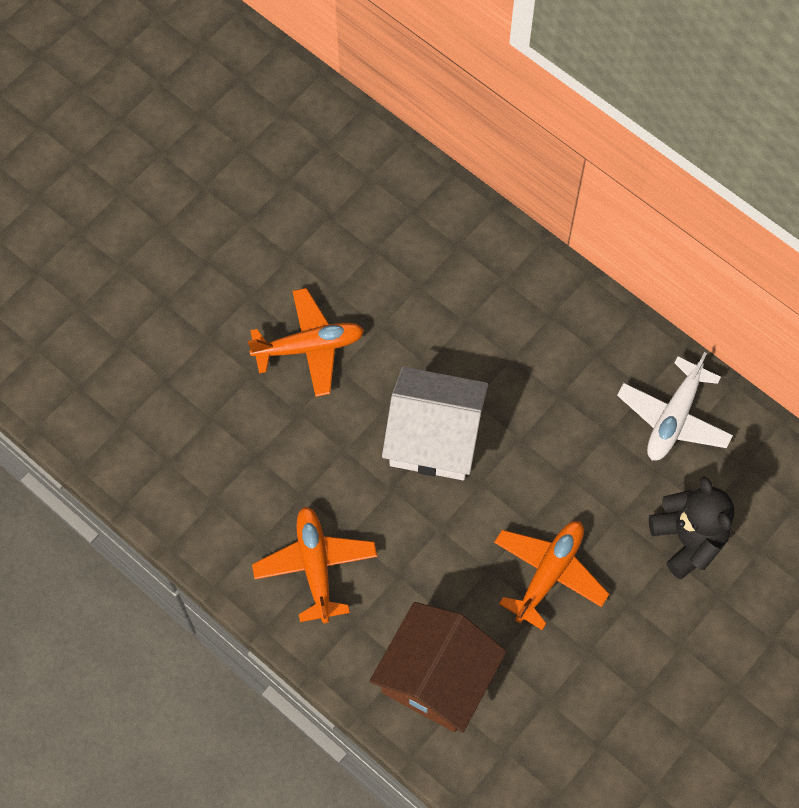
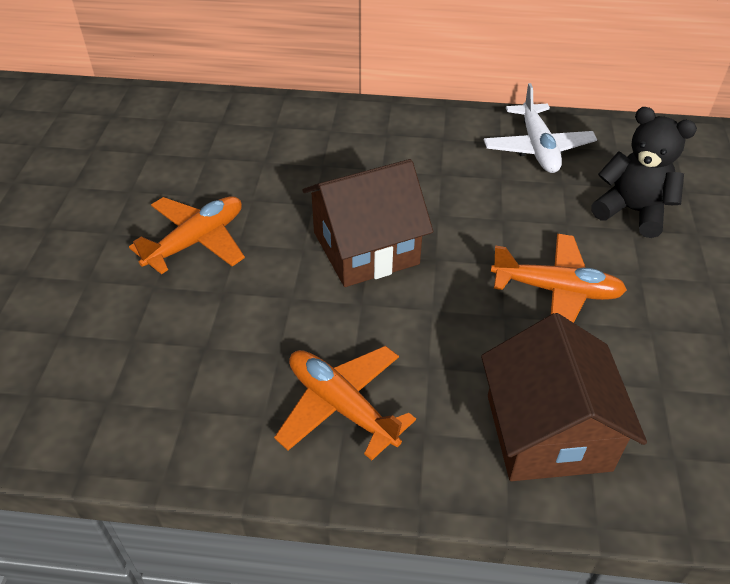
camera: 35 degrees left, 20 degrees down
white house [382,367,488,480] -> brown house [303,159,433,287]
orange plane [494,521,609,630] -> orange plane turned 105 degrees clockwise [491,234,627,323]

